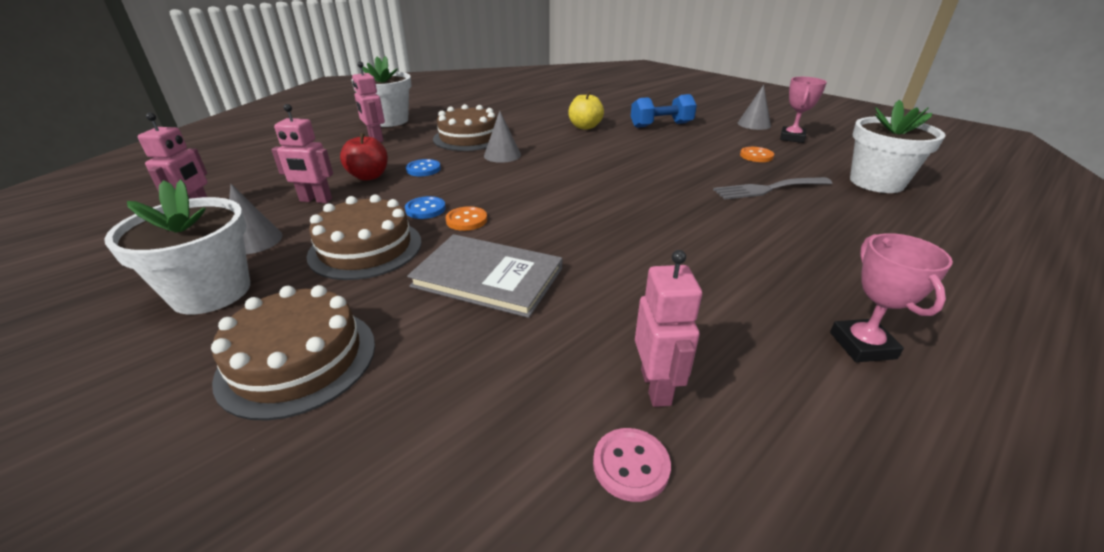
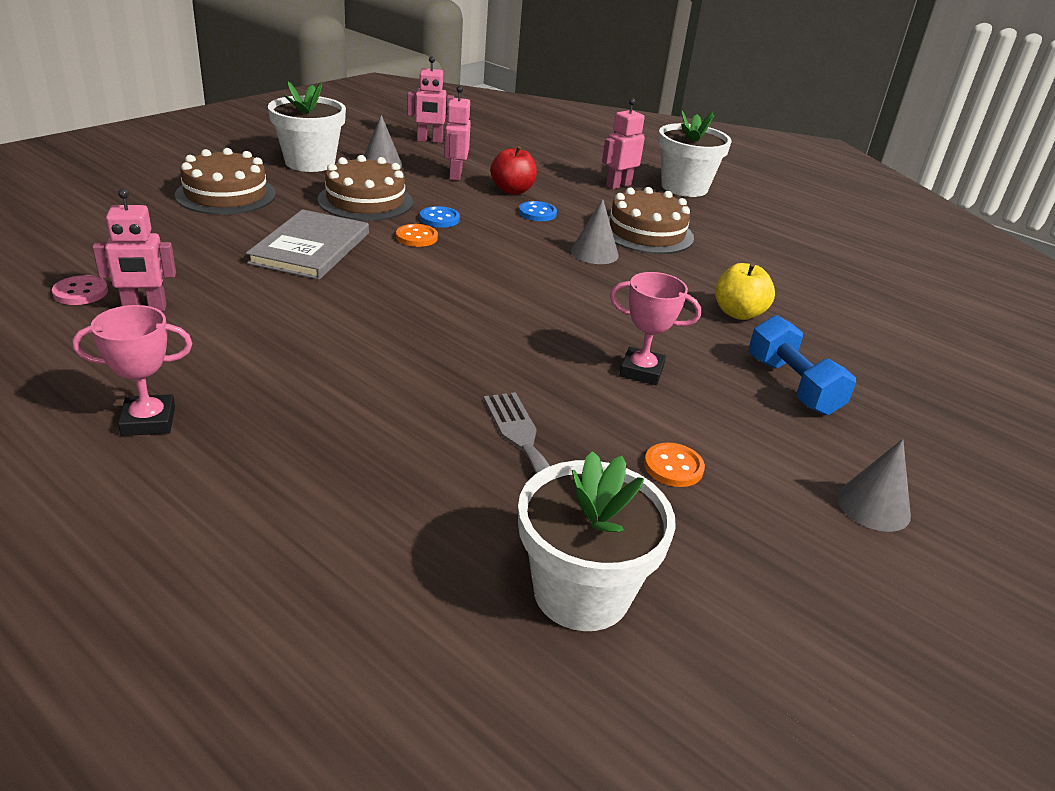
camera: 80 degrees right, 0 degrees up
pink trophy [780,77,827,143] -> pink trophy moved to [610,272,701,385]

